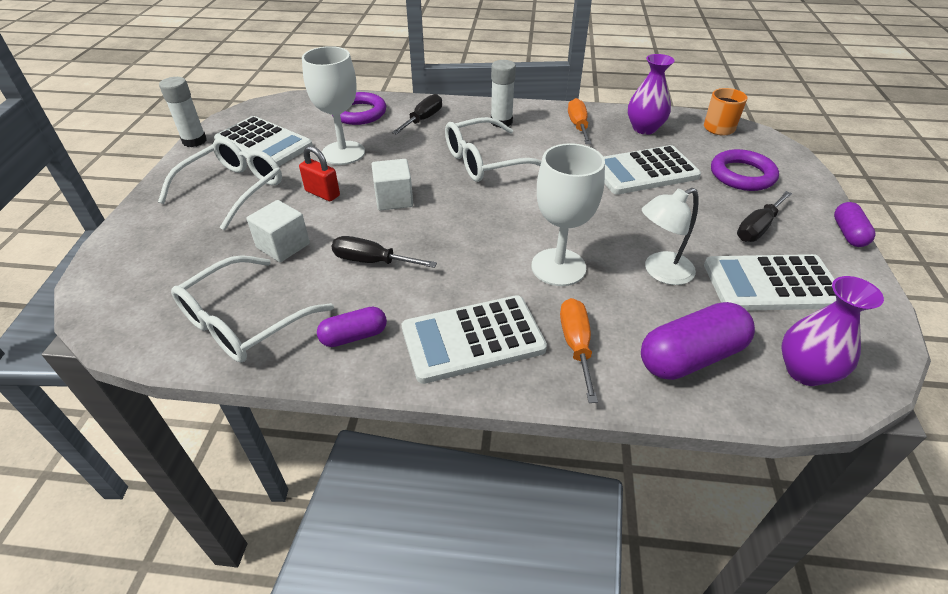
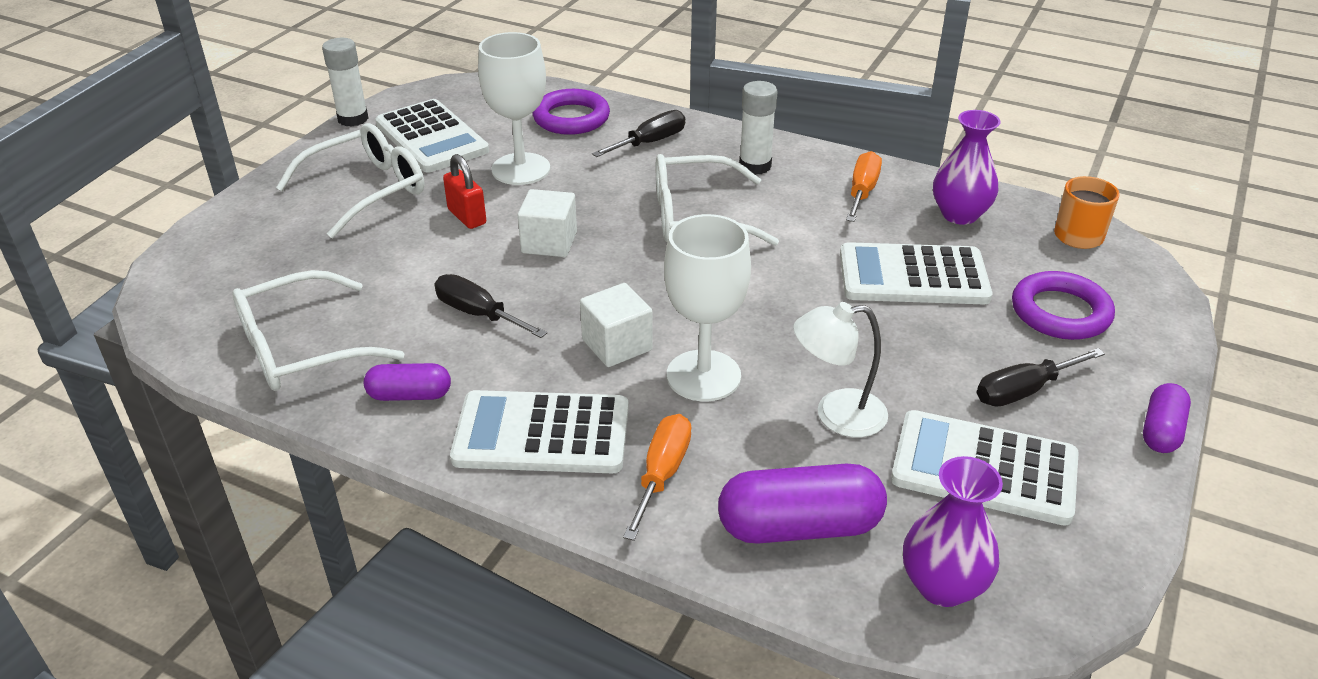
camera: 20 degrees right, 5 degrees down
white cube [246,200,310,262] -> white cube moved to [580,283,653,367]

